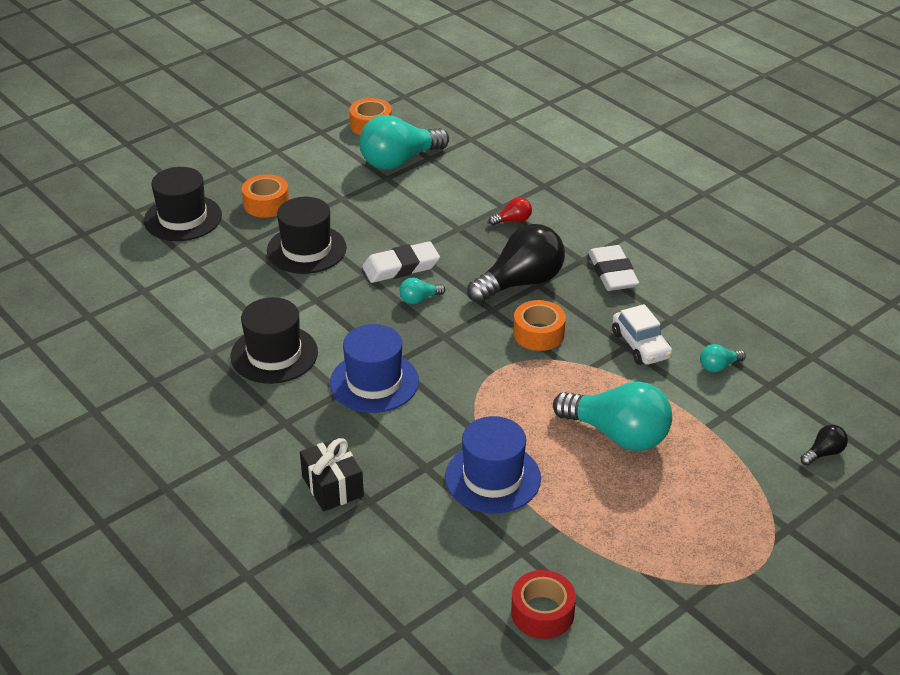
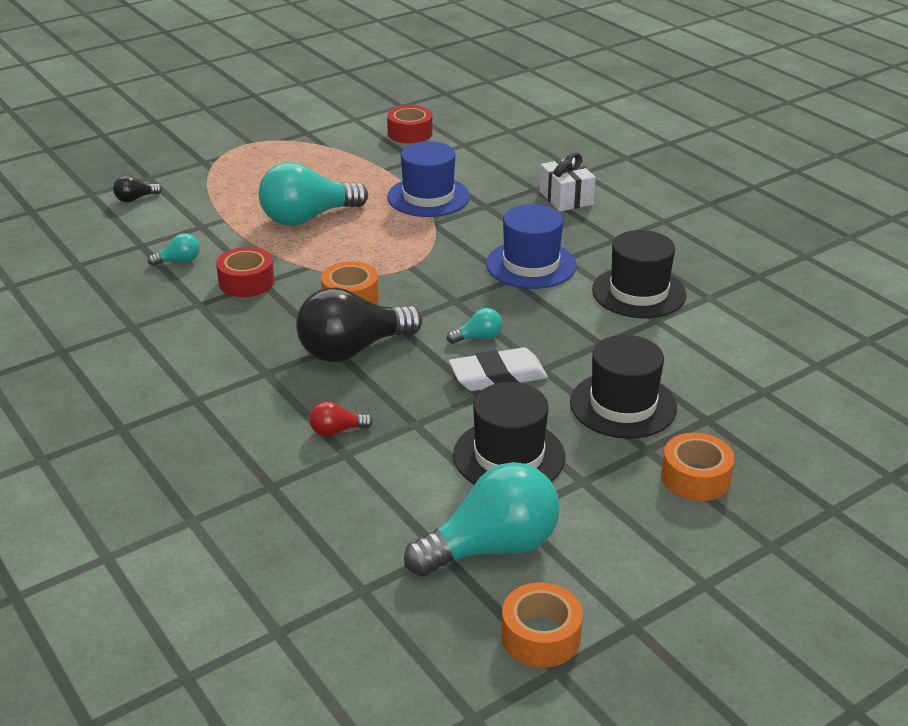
camera: 175 degrees left, 5 degrees down
black hat [144,167,222,241] -> black hat moved to [453,382,565,484]
black gift [300,437,364,511] -> white gift [540,153,596,212]
turquoise light bulb [553,381,672,451] -> turquoise light bulb turned 60 degrees counterclockwise [259,162,368,226]
white eraser [588,245,639,291] -> none
white car [612,304,672,365] -> red tape [216,247,274,297]

